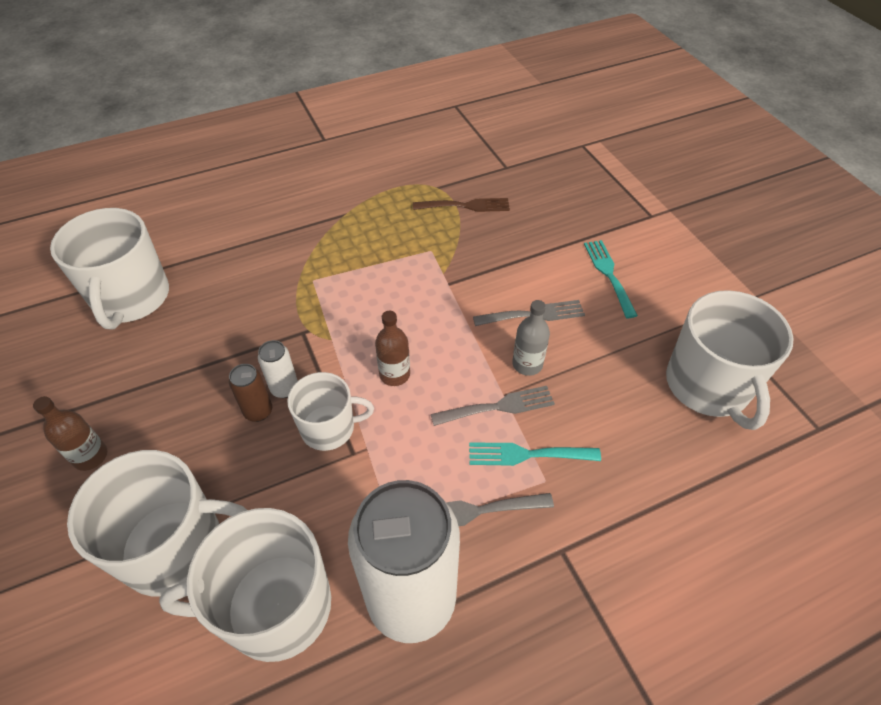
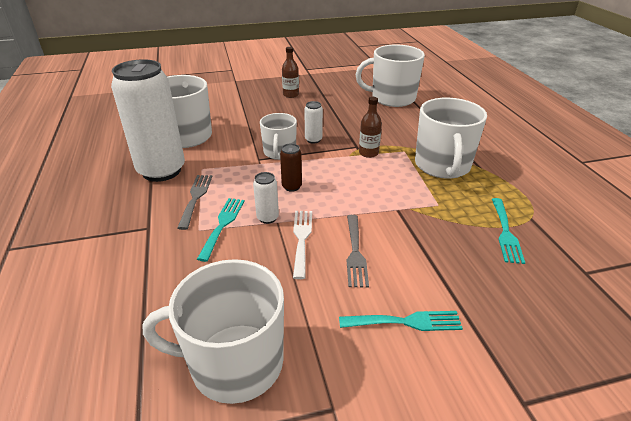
camera: 100 degrees right, 15 degrees down
white mug [67,450,247,597] -> white mug moved to [415,98,487,179]
brown can [229,364,272,422] -> brown can moved to [280,143,302,192]
brown bottle [375,311,410,386] -> brown bottle moved to [359,97,382,158]
brown fork [413,198,510,212] -> turquoise fork [492,198,525,264]
grey fork [431,386,555,426] -> white can [253,172,279,224]
grey bottle [512,300,550,376] -> white fork [293,211,312,279]

